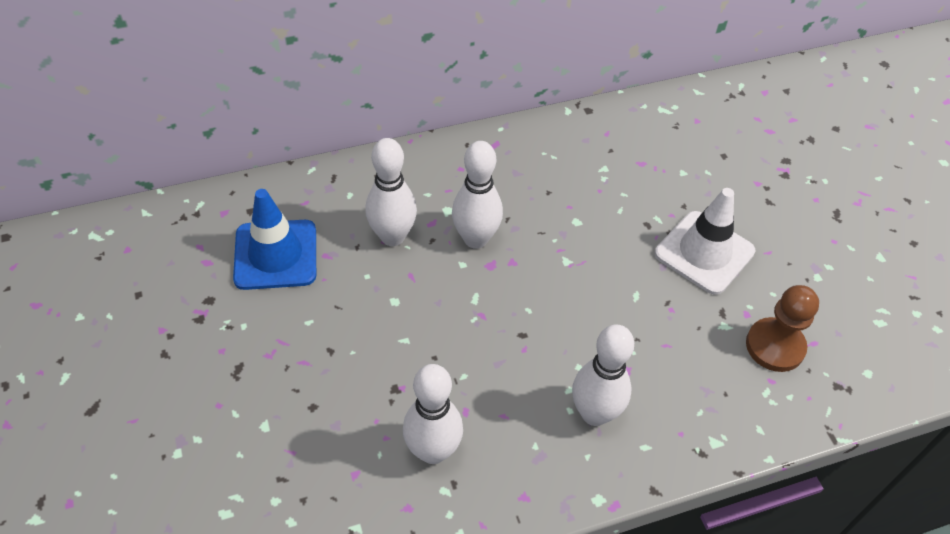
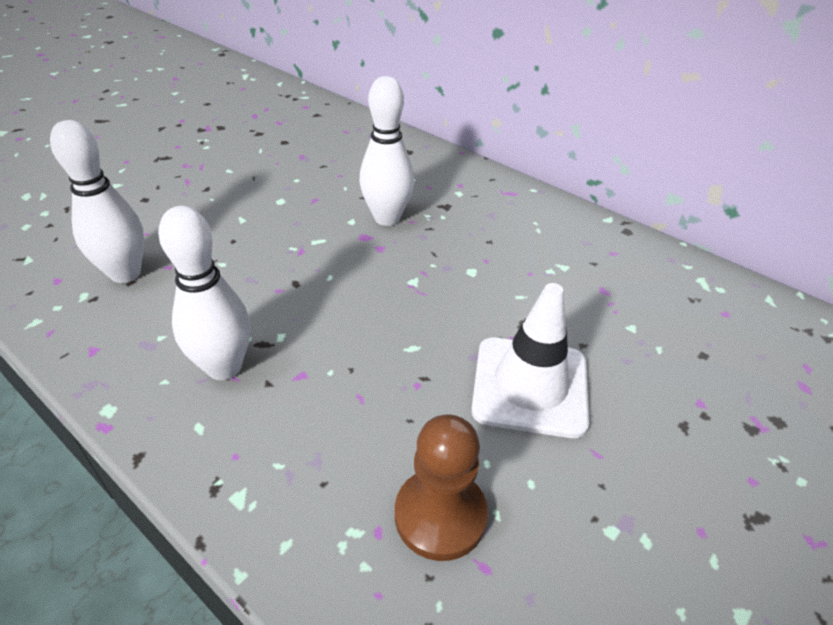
camera: 60 degrees right, 10 degrees down
blue traffic cone [233,189,316,290] -> none
white bowling pin [365,138,417,246] -> none

